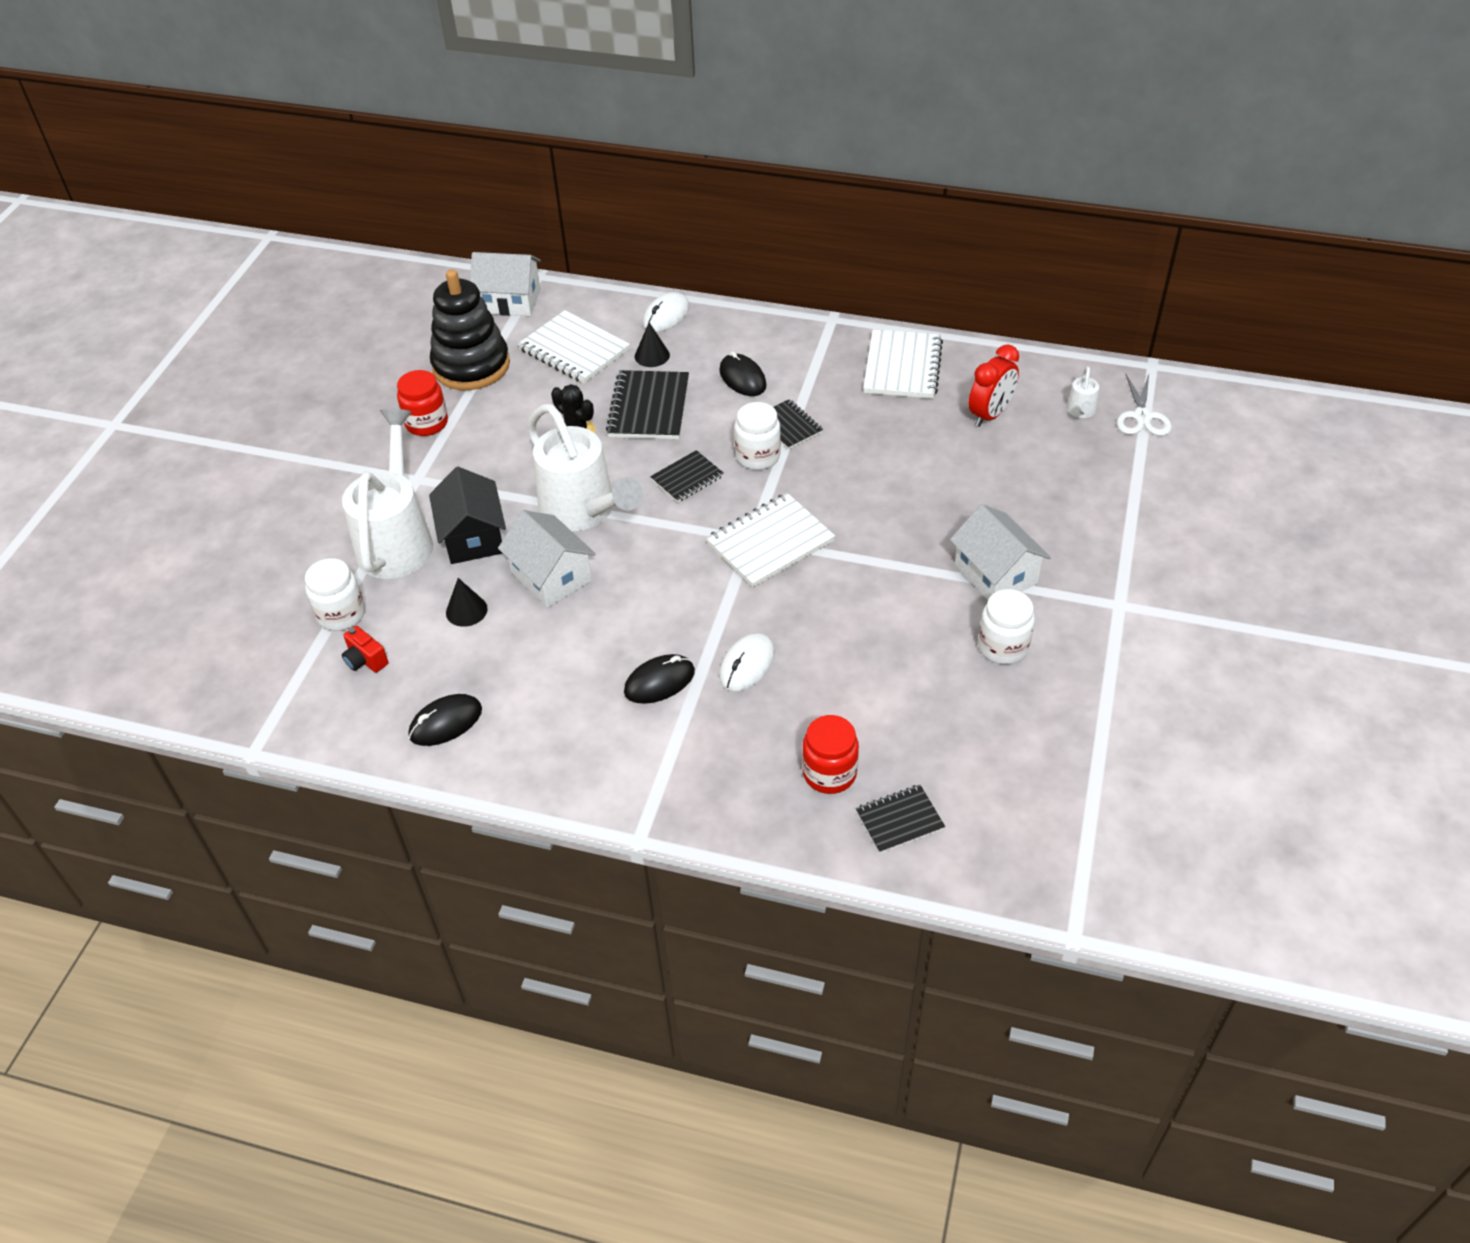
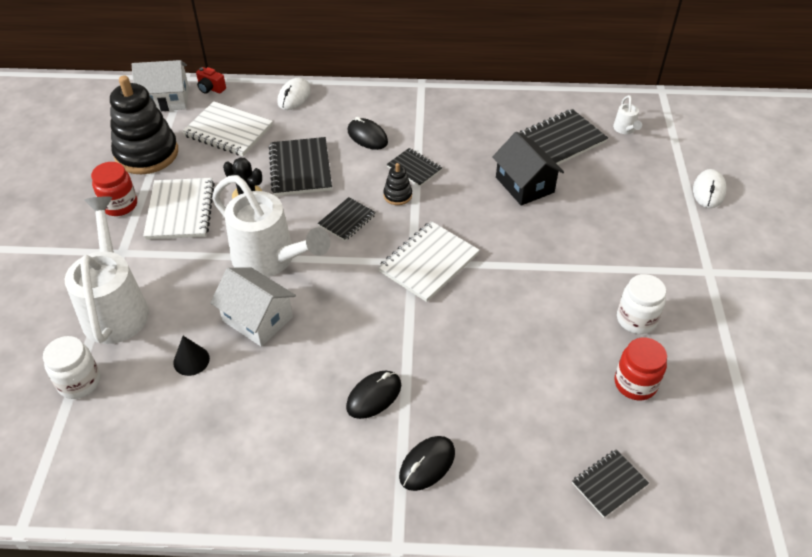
camera: 15 degrees left, 0 degrees up
red camera [342,626,388,673] -> red camera moved to [196,67,226,94]
black mouse [409,694,482,746] -> black mouse moved to [399,436,455,491]
black house [429,467,506,564] -> black house moved to [493,132,564,206]
black cone [635,323,670,367] -> none
white mouse [719,633,775,691] -> white mouse moved to [693,169,726,208]
white jar [734,402,781,470] -> black stacking toy [383,163,412,205]
red jar [802,715,859,794] -> red jar moved to [615,337,667,400]
white notebook [863,330,943,399] -> white notebook moved to [143,178,215,240]
white house [950,504,1051,600] -> none
red clock [968,344,1019,427] -> black notebook [519,109,608,165]
white scissors [1117,373,1171,436] -> none

